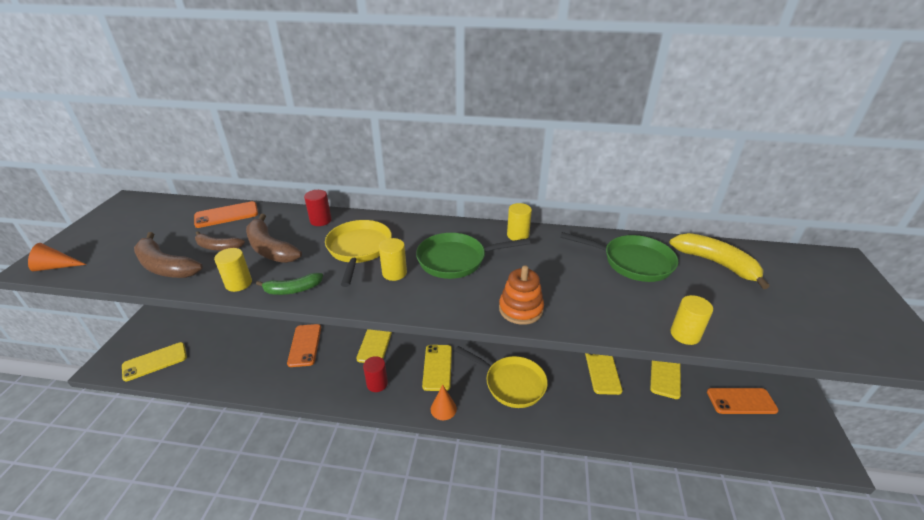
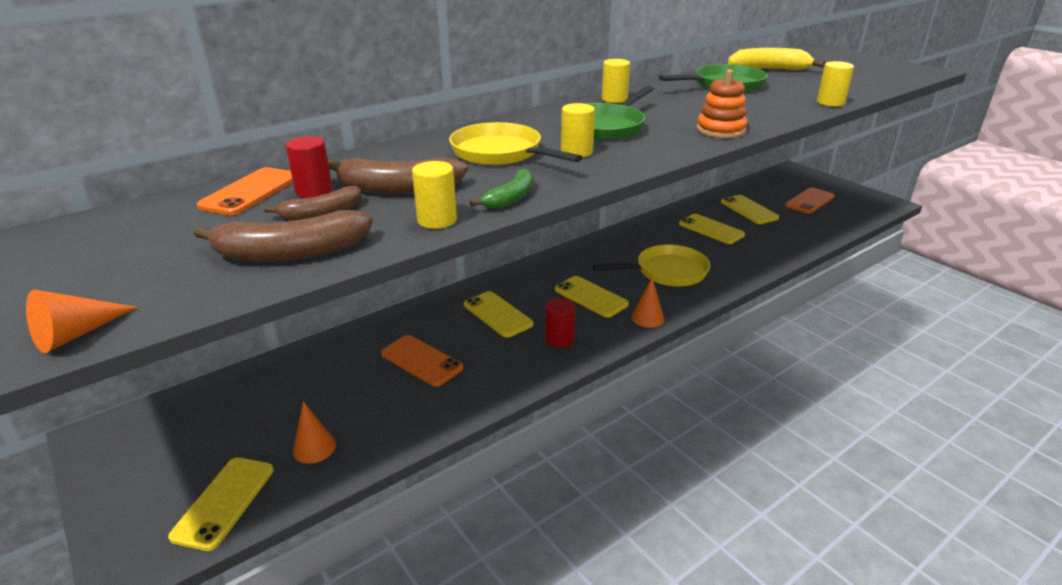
camera: 45 degrees left, 5 degrees down
red cylinder [304,190,332,226] -> red cylinder moved to [285,136,332,198]
none -> orange cone [293,401,336,464]

